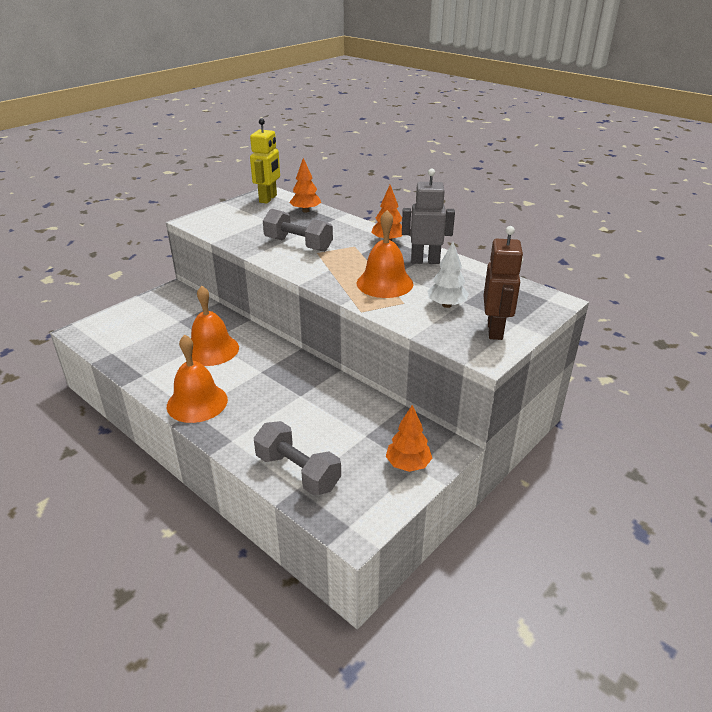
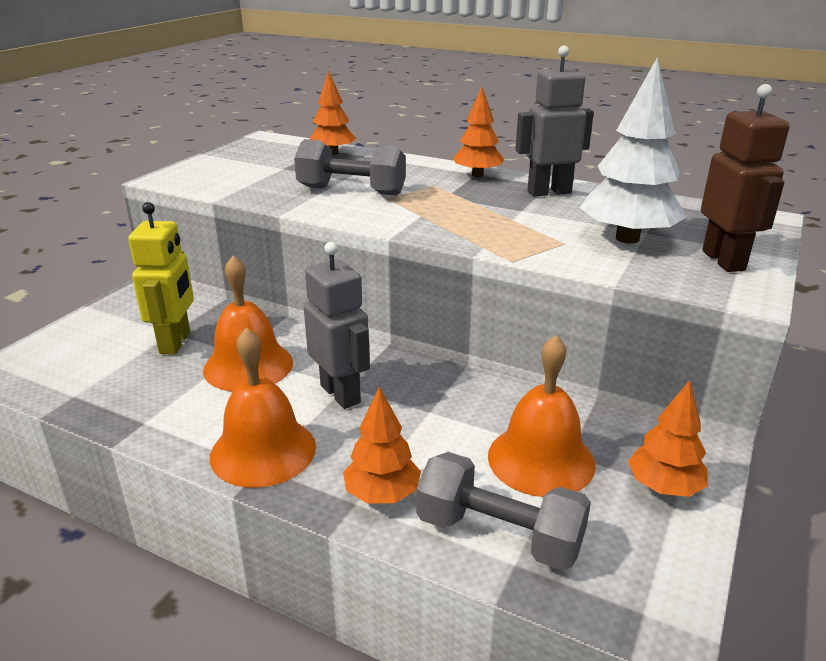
camera: 15 degrees left, 5 degrees down
yellow robot [250,118,280,204] -> yellow robot moved to [128,202,194,355]
orange bell [357,210,413,298] -> orange bell moved to [488,335,596,497]
white tree [427,242,469,308] -> white tree [580,57,687,244], size x1.62
none -> grey robot [304,242,370,409]
none -> orange tree [343,387,421,504]

